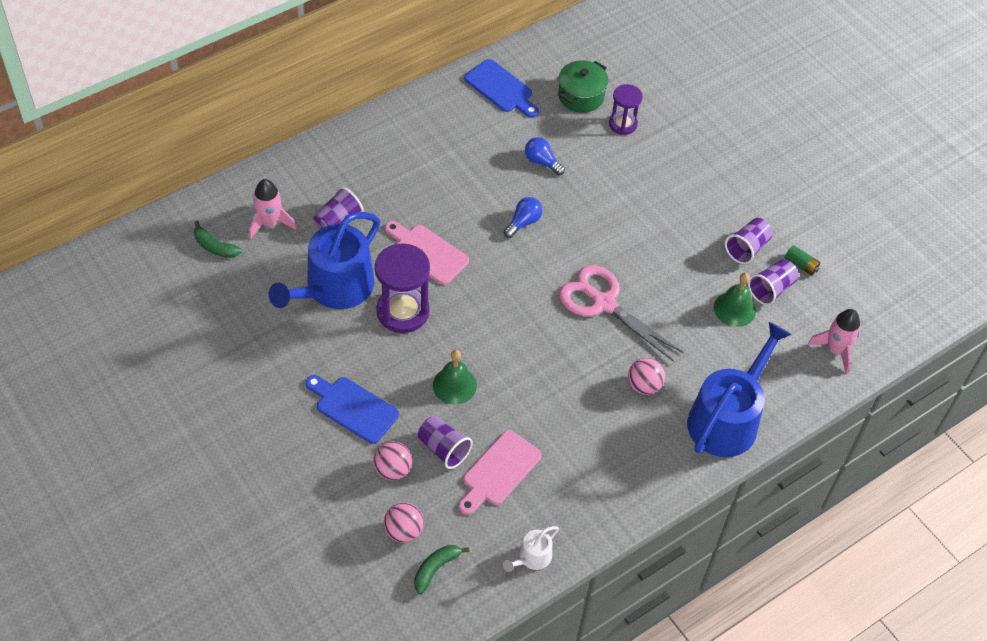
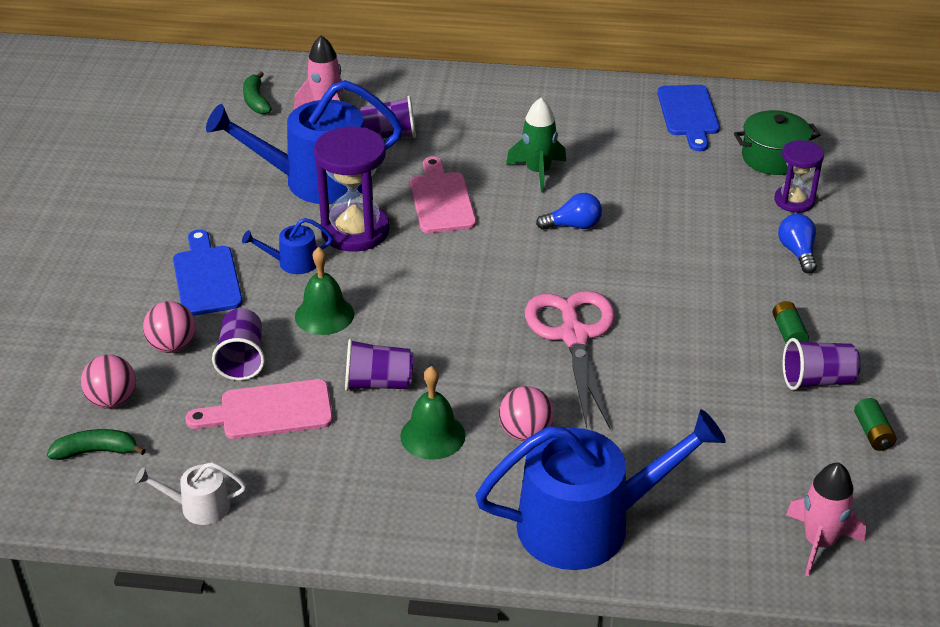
camera: 45 degrees right, 15 degrees down
blue light bulb [525,137,565,175] -> blue light bulb moved to [778,214,817,273]
green bell [714,273,756,327] -> green bell moved to [400,366,465,460]
purple cup [748,259,799,305] -> purple cup moved to [345,339,413,391]
none -> blue watering can [242,218,333,274]
none -> green rocket [506,98,566,193]
none -> green battery [772,301,809,343]

